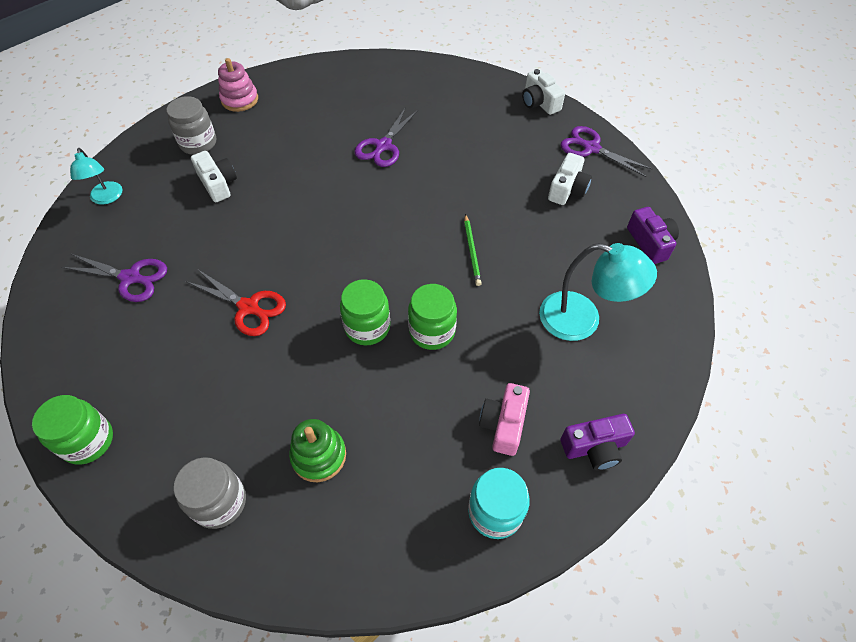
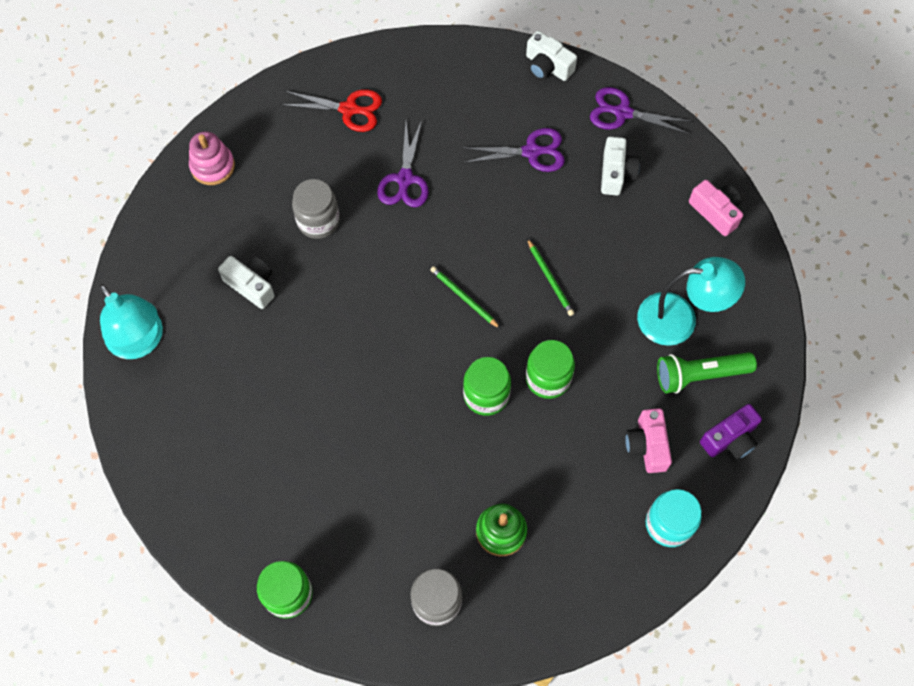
camera: 20 degrees left, 10 degrees up
purple scissors [62,254,167,302] -> purple scissors moved to [463,128,565,172]
turquoise lamp [70,148,122,205] -> turquoise lamp [99,284,163,359], size x1.65
grey jar [166,96,216,155] -> grey jar moved to [292,179,340,239]
red scissors [187,269,286,336] -> red scissors moved to [281,89,382,132]
purple camera [627,207,679,264] -> pink camera [689,180,743,236]
none -> green pencil [430,266,501,329]
none -> green flashlight [657,352,757,394]

